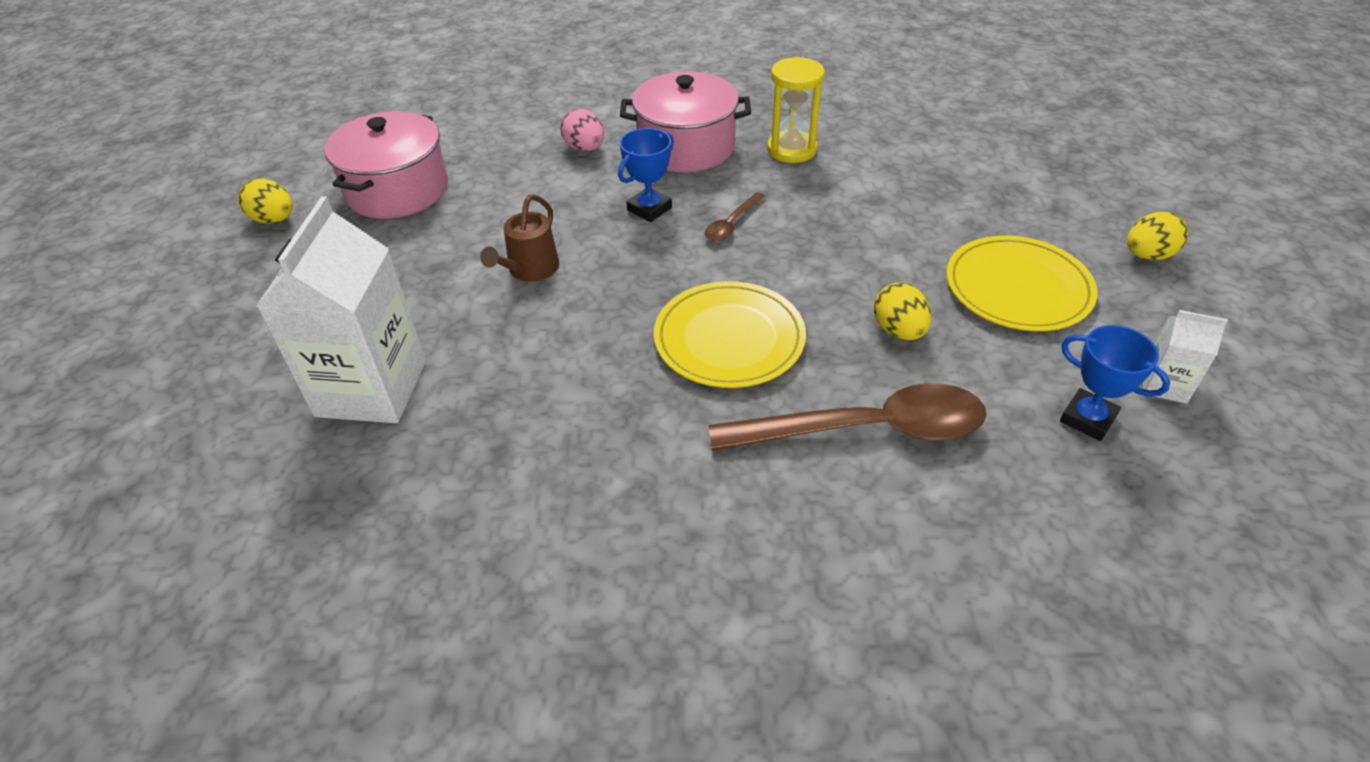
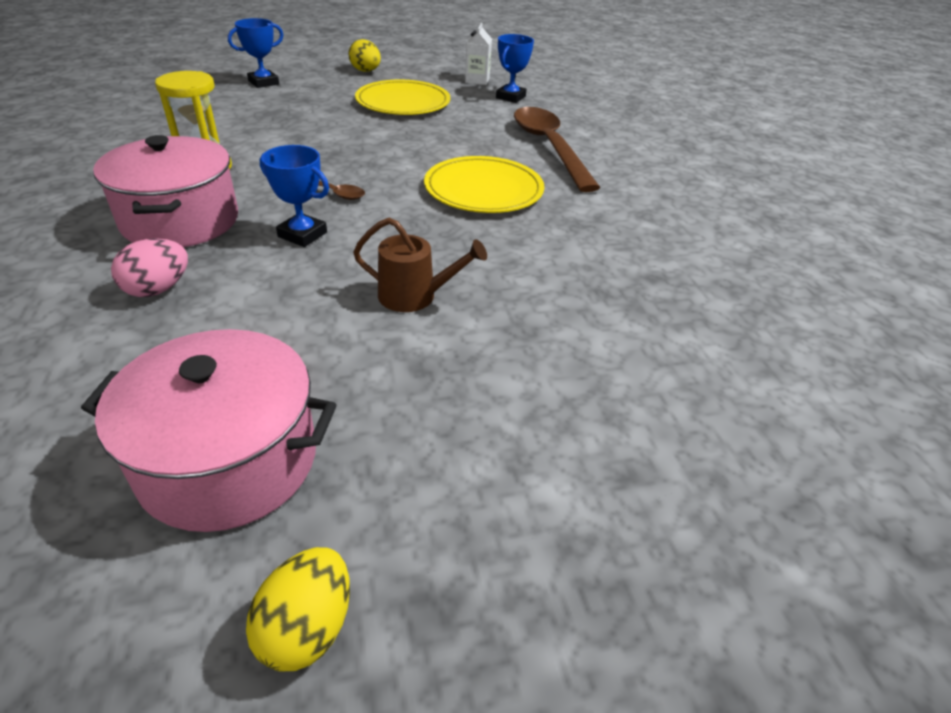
camera: 105 degrees left, 5 degrees down
white carton [256,196,426,423] -> none
yellow egg [874,283,931,340] -> none
none -> blue trophy [228,18,283,88]

